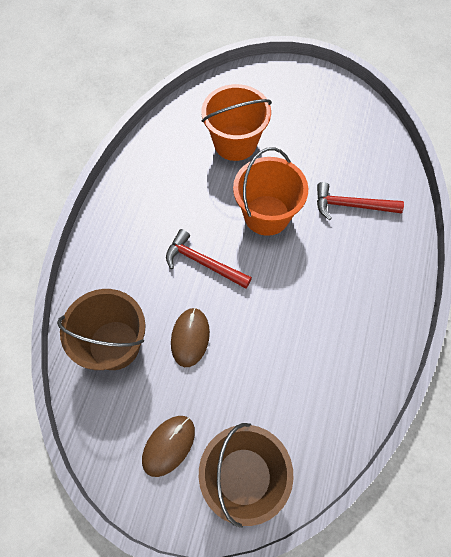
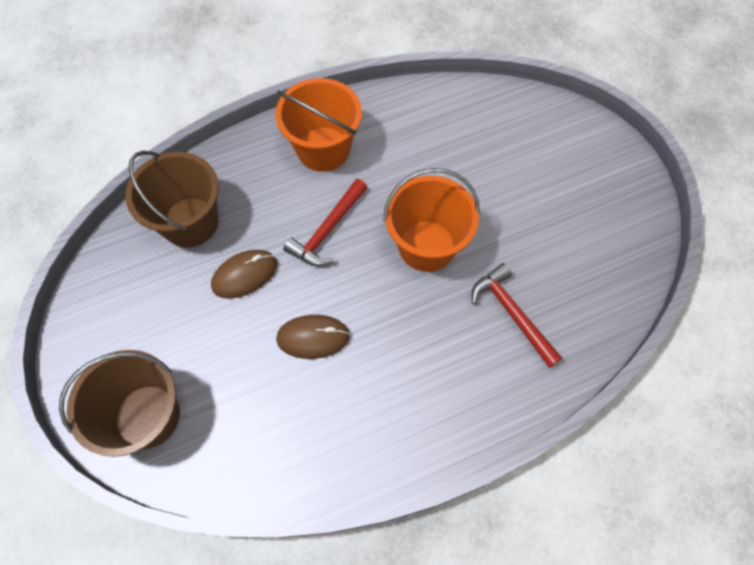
camera: 50 degrees right, 0 degrees up
brown mouse [142,416,195,477] -> brown mouse moved to [276,315,350,359]
red hammer [166,229,252,289] -> red hammer turned 135 degrees counterclockwise [283,179,367,266]
orange bucket [201,84,272,161] -> orange bucket moved to [275,78,362,172]

